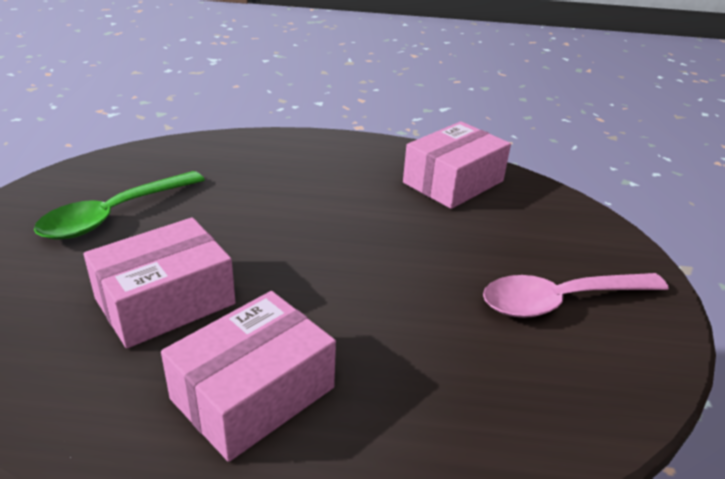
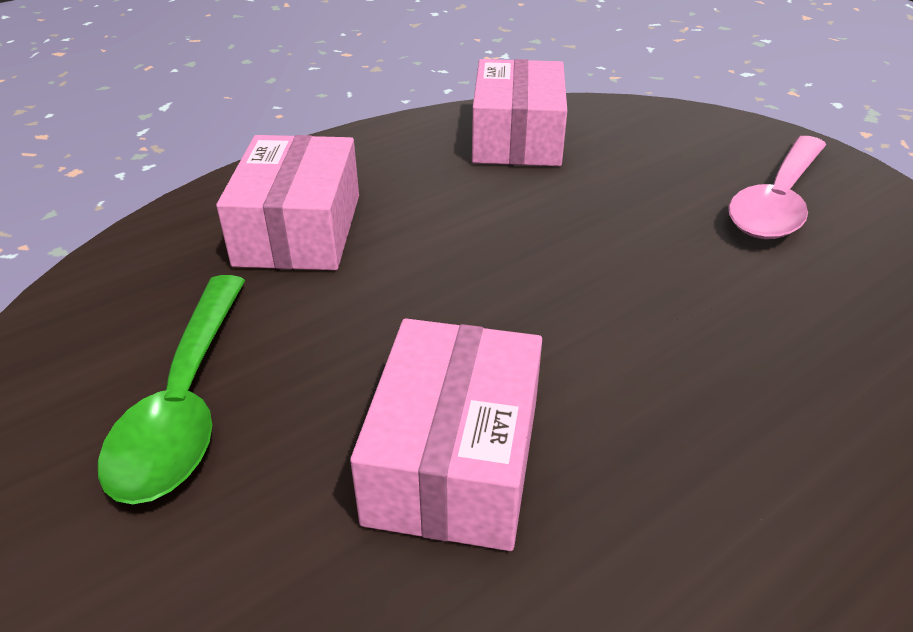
camera: 40 degrees left, 5 degrees up
pink box [161,291,336,462] -> pink box moved to [216,135,359,270]

